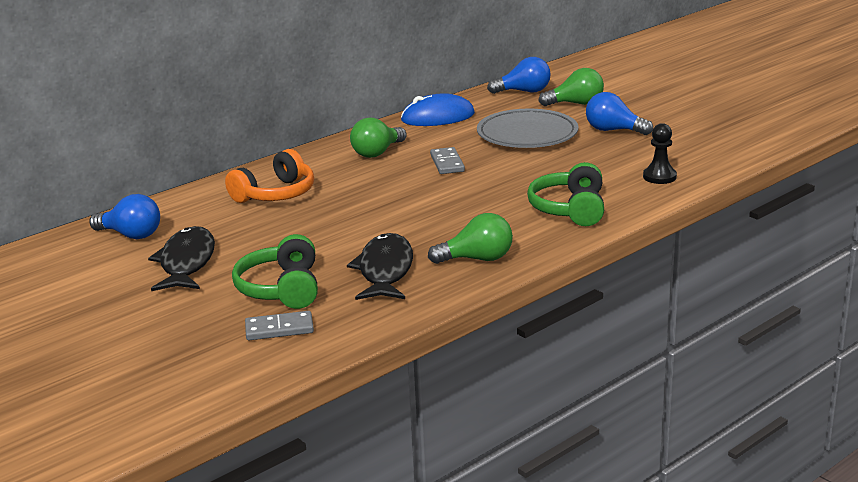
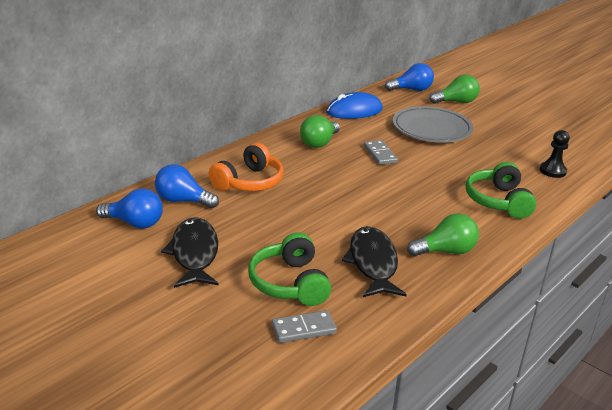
camera: 10 degrees left, 5 degrees up
blue light bulb [586,92,653,135] -> blue light bulb moved to [155,164,219,208]

